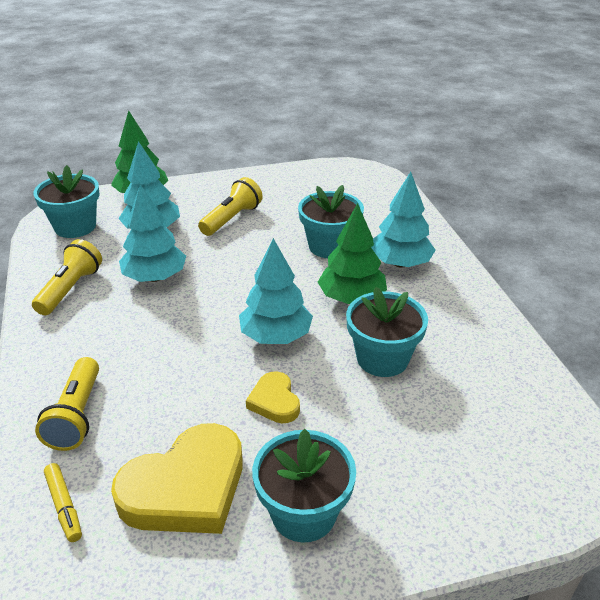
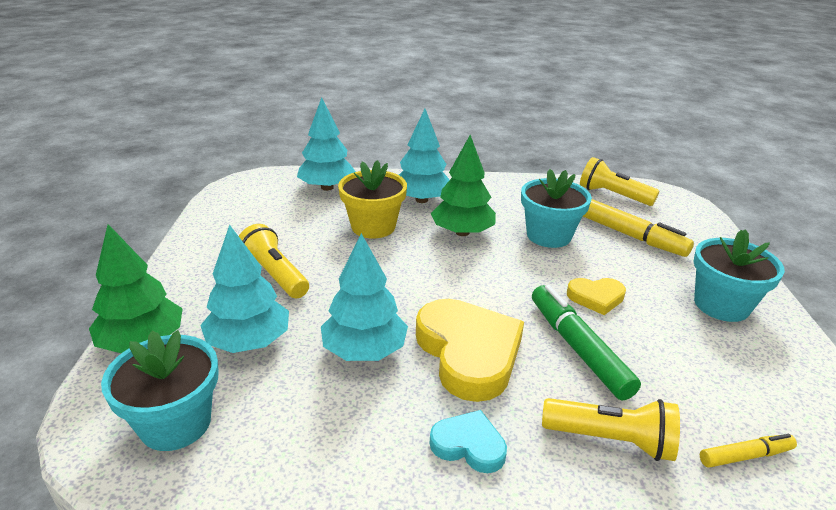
camera: 75 degrees left, 5 degrees down
yellow flashlight [32,239,102,315] -> yellow flashlight moved to [580,157,659,206]
yellow heart [111,423,243,534] -> yellow heart moved to [416,299,524,402]
turquoise tree [239,238,313,344] -> turquoise tree moved to [297,97,356,191]
turquoise flower pot [298,185,364,258] -> yellow flower pot [338,160,407,238]
none -> turquoise heart [429,410,507,473]
none -> green marker [532,285,641,401]
none -> yellow marker [583,199,694,257]

